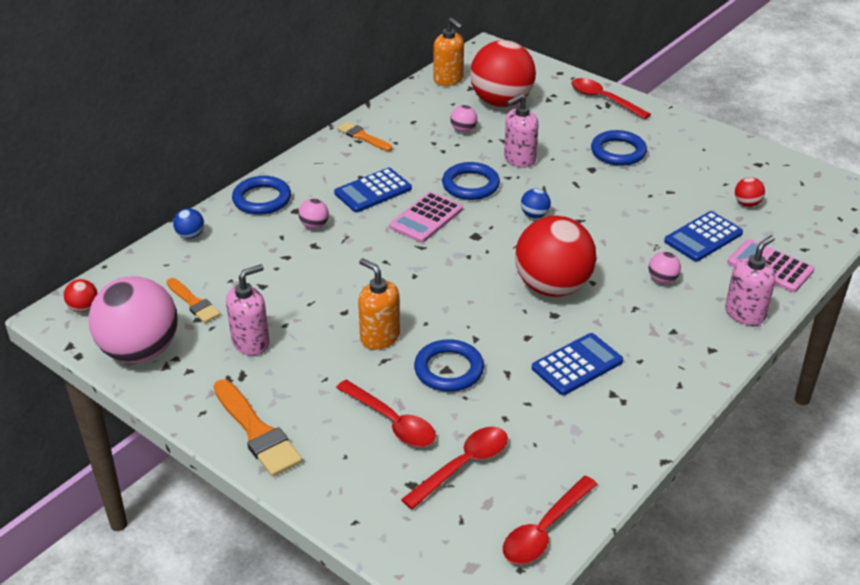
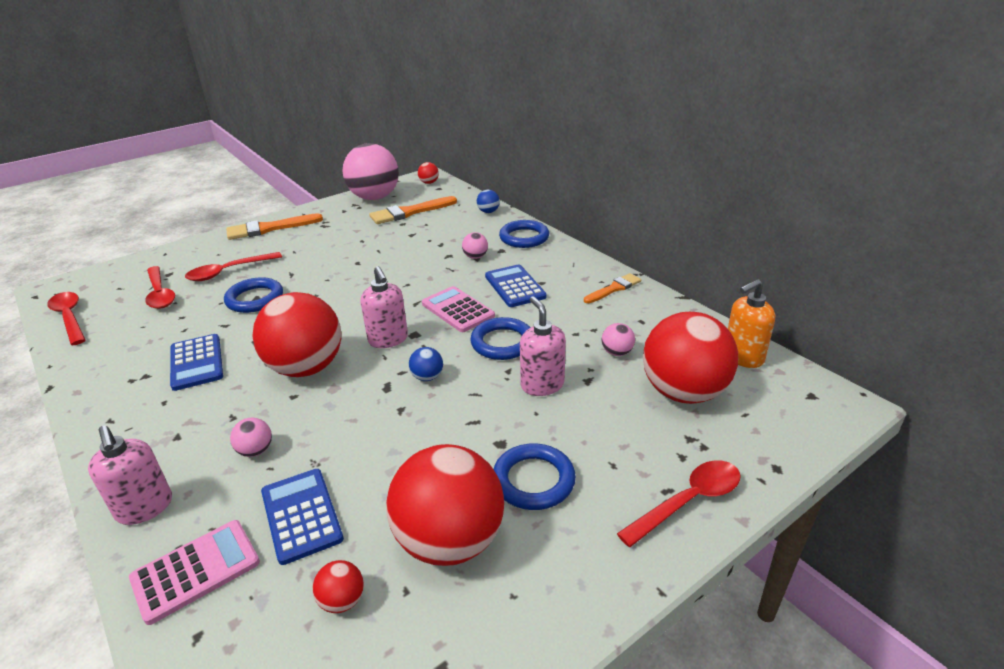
camera: 105 degrees right, 5 degrees down
orange brush [167,278,220,323] -> orange brush [369,196,457,224], size x1.61
pink soap dispenser [226,264,270,355] -> pink soap dispenser moved to [360,266,408,348]
orange soap dispenser [358,258,400,350] -> none
none -> red ball [386,444,504,566]

